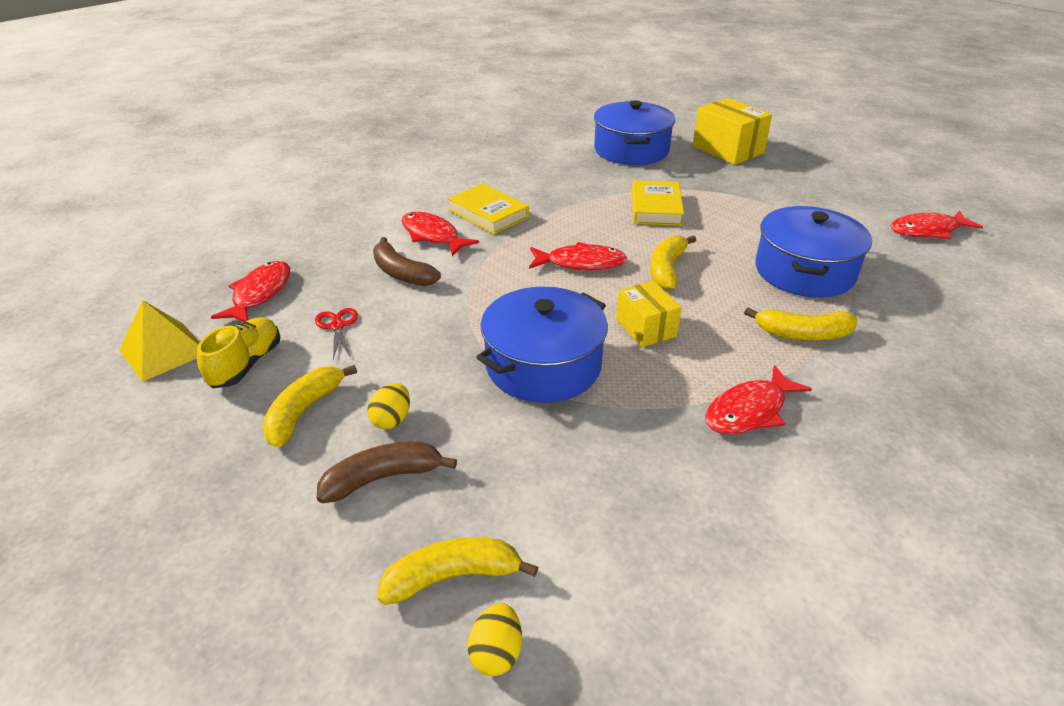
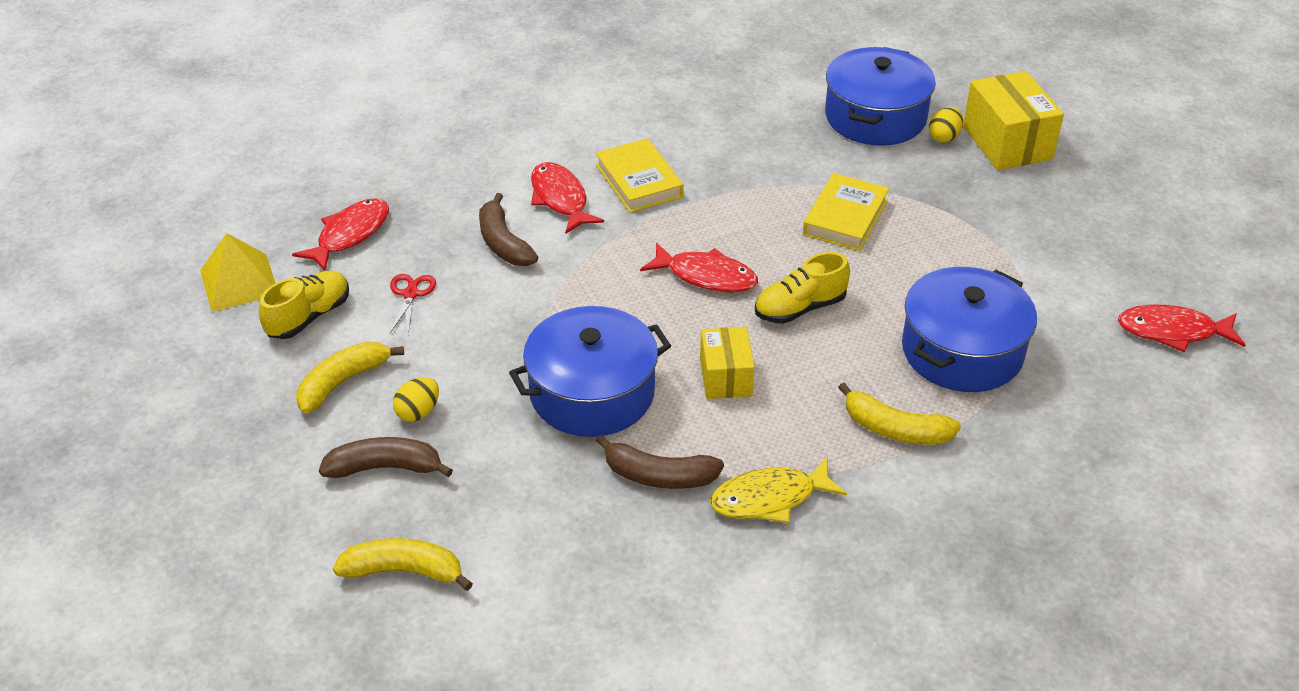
camera: 20 degrees right, 5 degrees up
yellow egg [468,603,522,676] -> yellow egg moved to [929,107,963,143]
yellow banana [650,235,696,290] -> yellow shoe [755,252,850,324]
red fish [705,365,812,434] -> yellow fish [710,458,847,523]
none -> brown banana [596,435,724,489]

